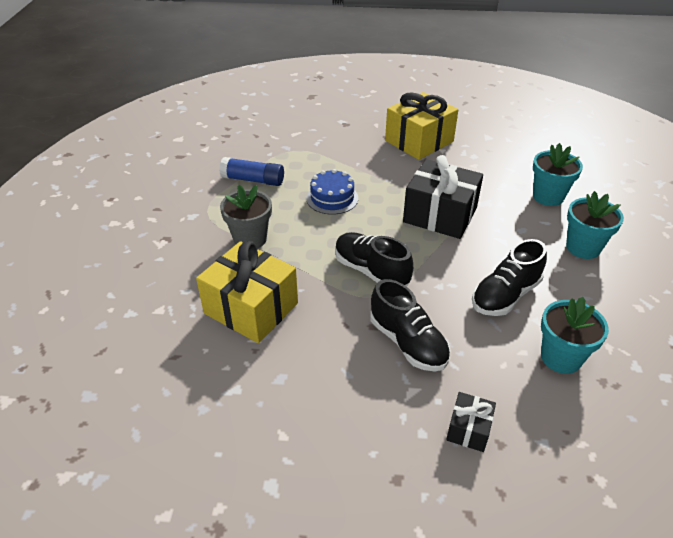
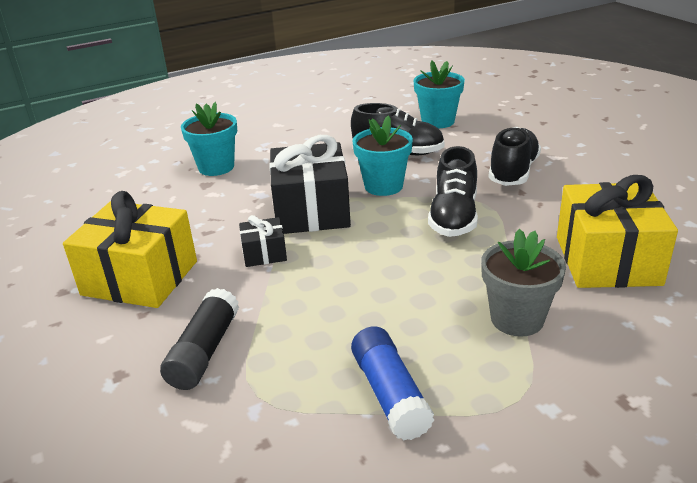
camera: 120 degrees left, 10 degrees down
blue cake [306,169,358,215] -> none
black gift [446,392,496,452] -> black gift moved to [239,215,287,267]
turquoise flower pot [566,191,624,259] -> turquoise flower pot moved to [352,115,413,196]
none -> black glue stick [160,288,239,390]

